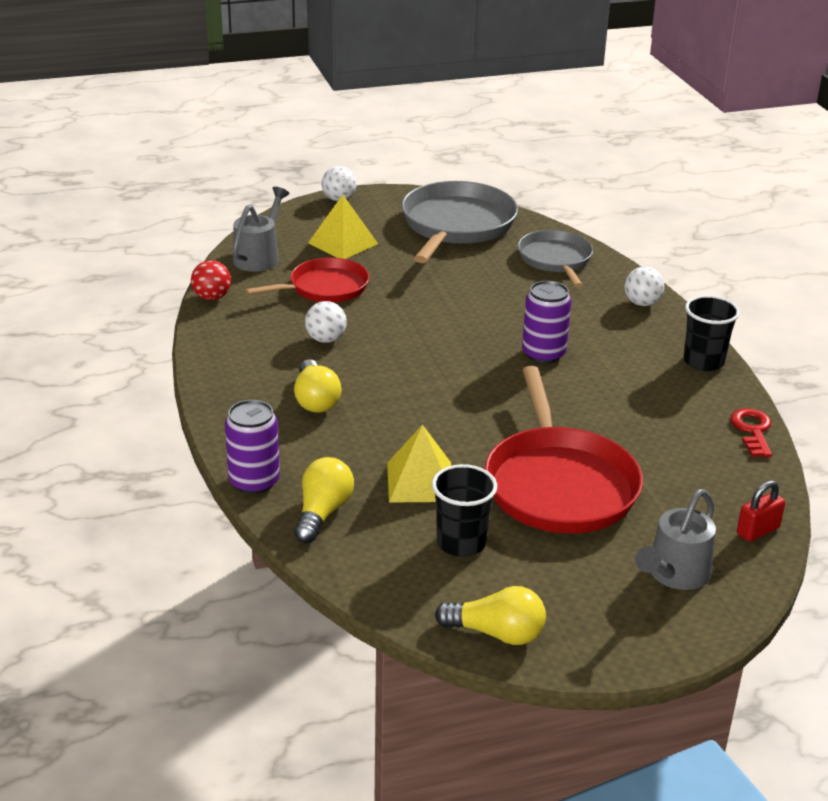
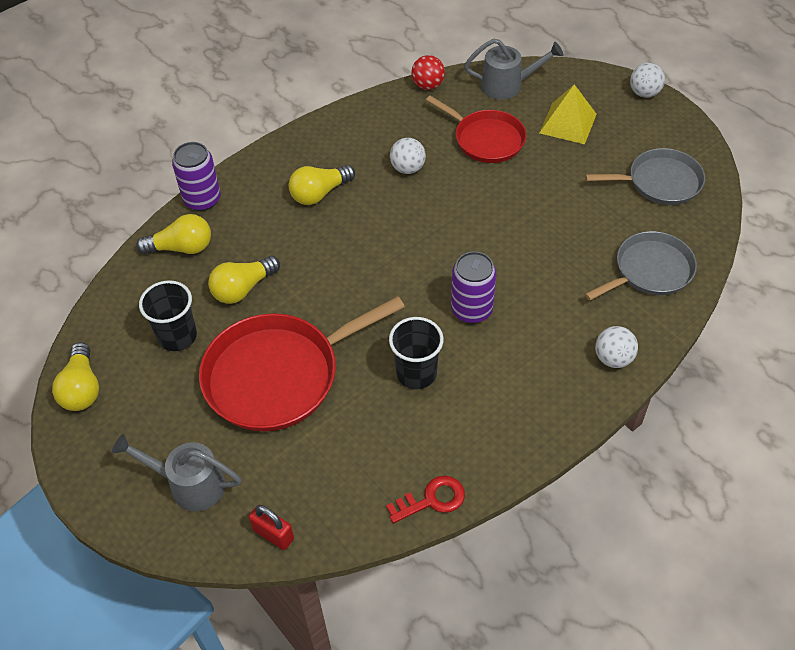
camera: 70 degrees right, 20 degrees up
yellow pyramid [387,424,451,502] -> yellow light bulb [208,256,280,304]
grey pan [401,181,518,263] -> grey pan [585,148,705,205], size x0.62
black cup [683,295,740,371] -> black cup moved to [389,317,444,389]

